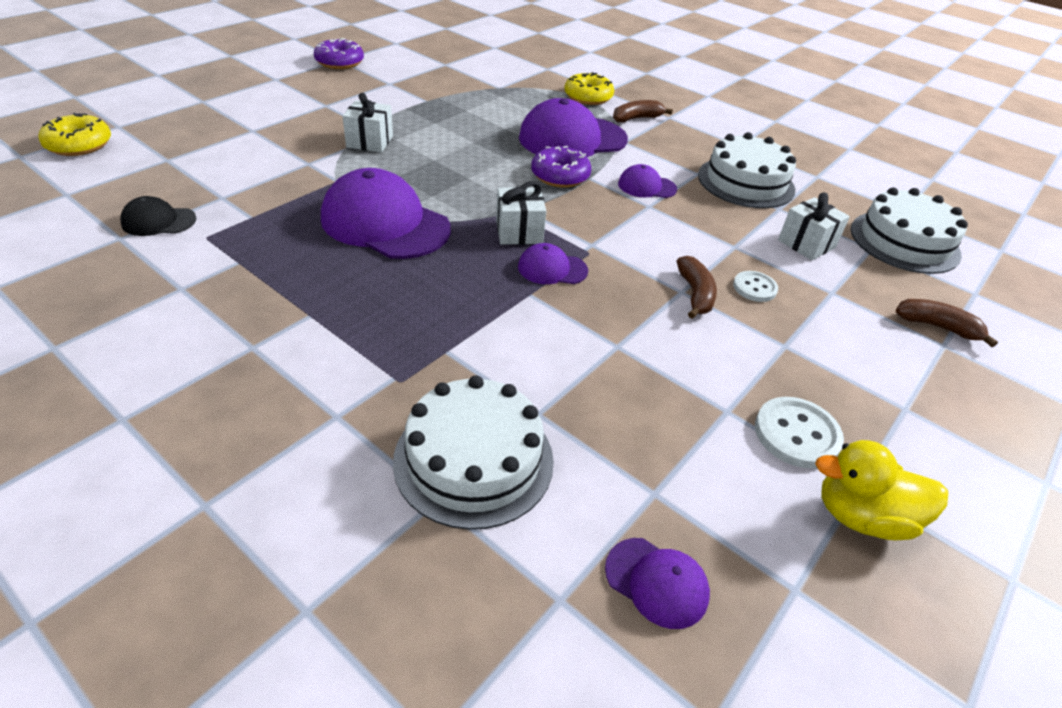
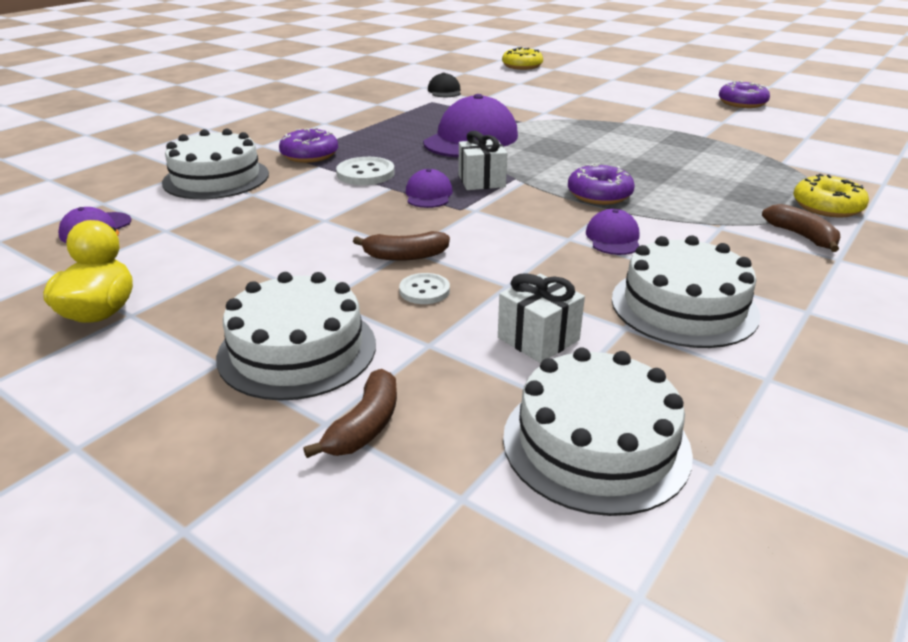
camera: 90 degrees right, 10 degrees down
white gift [342,93,393,152] -> none
purple cap [519,98,628,157] -> none
white button [755,397,844,468] -> white button moved to [336,157,395,185]
none -> white cake [216,272,376,401]
none -> purple donut [279,128,338,163]

